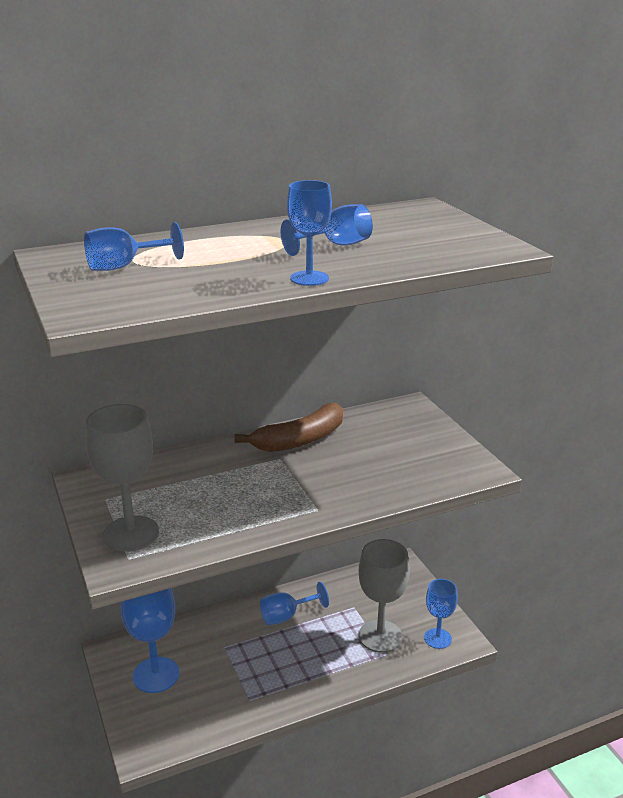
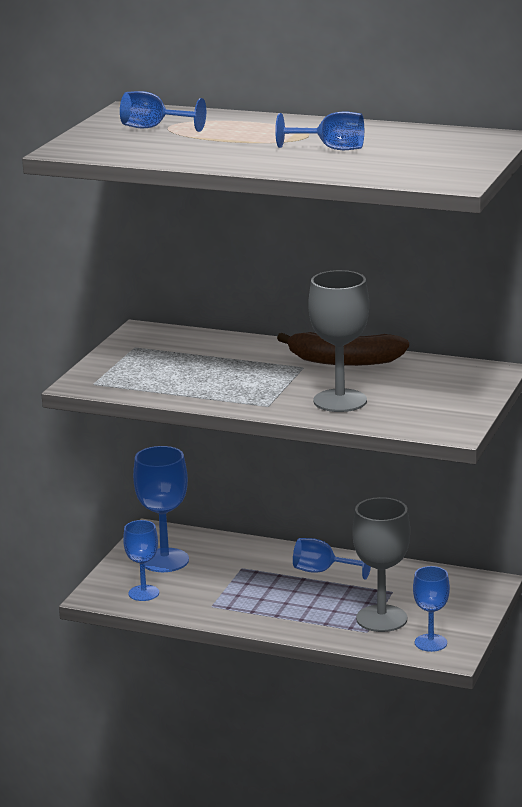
camera: 45 degrees right, 5 degrees down
grey goblet [86,404,159,552] -> grey goblet moved to [308,270,369,412]
blue goblet [287,180,332,286] -> blue goblet moved to [123,520,159,601]

